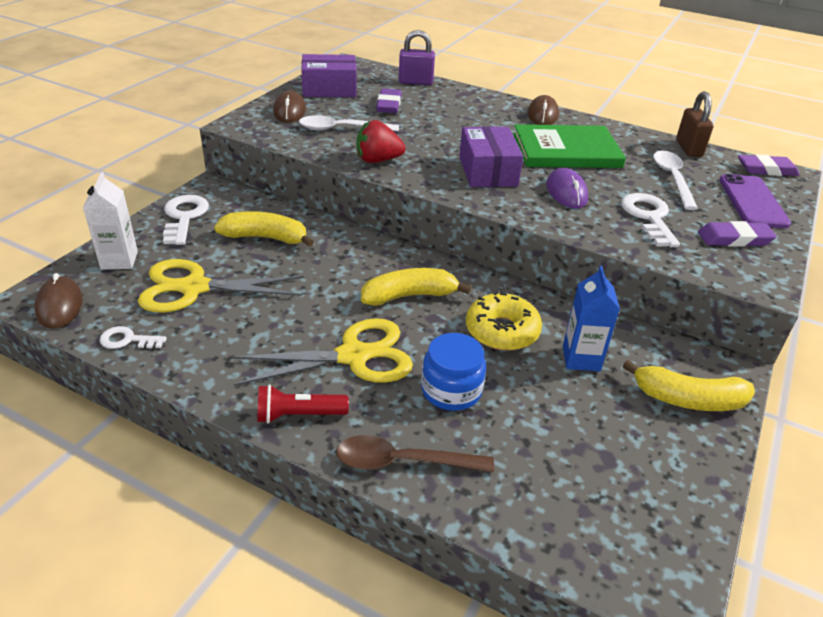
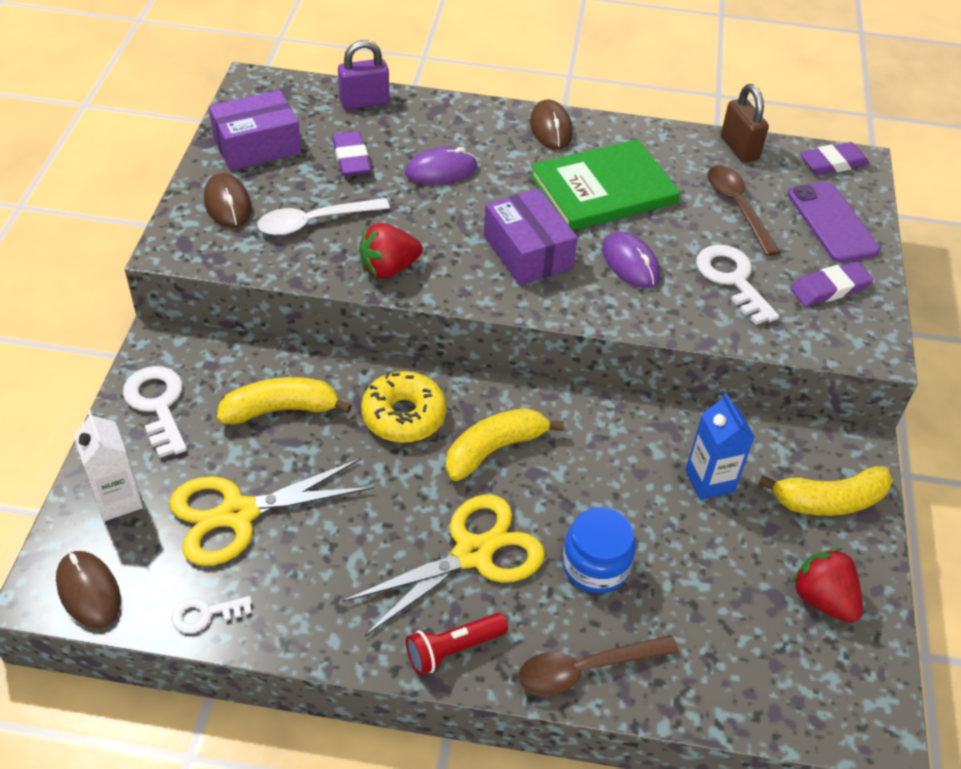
camera: 20 degrees left, 10 degrees up
yellow donut [466,291,542,351] -> yellow donut moved to [361,371,447,443]
white spoon [653,151,698,210] -> brown spoon [707,166,780,256]
none -> purple mouse [405,147,477,185]
none -> red strawberry [791,548,863,623]

